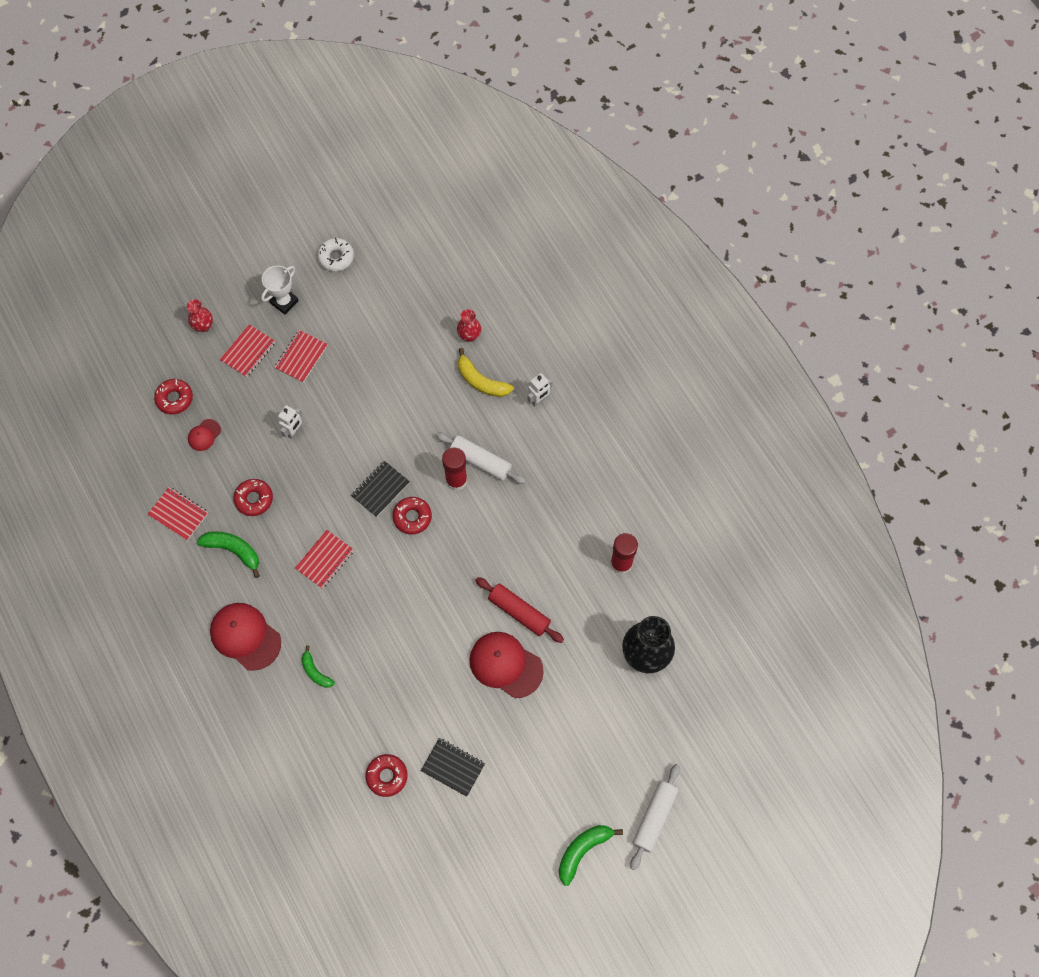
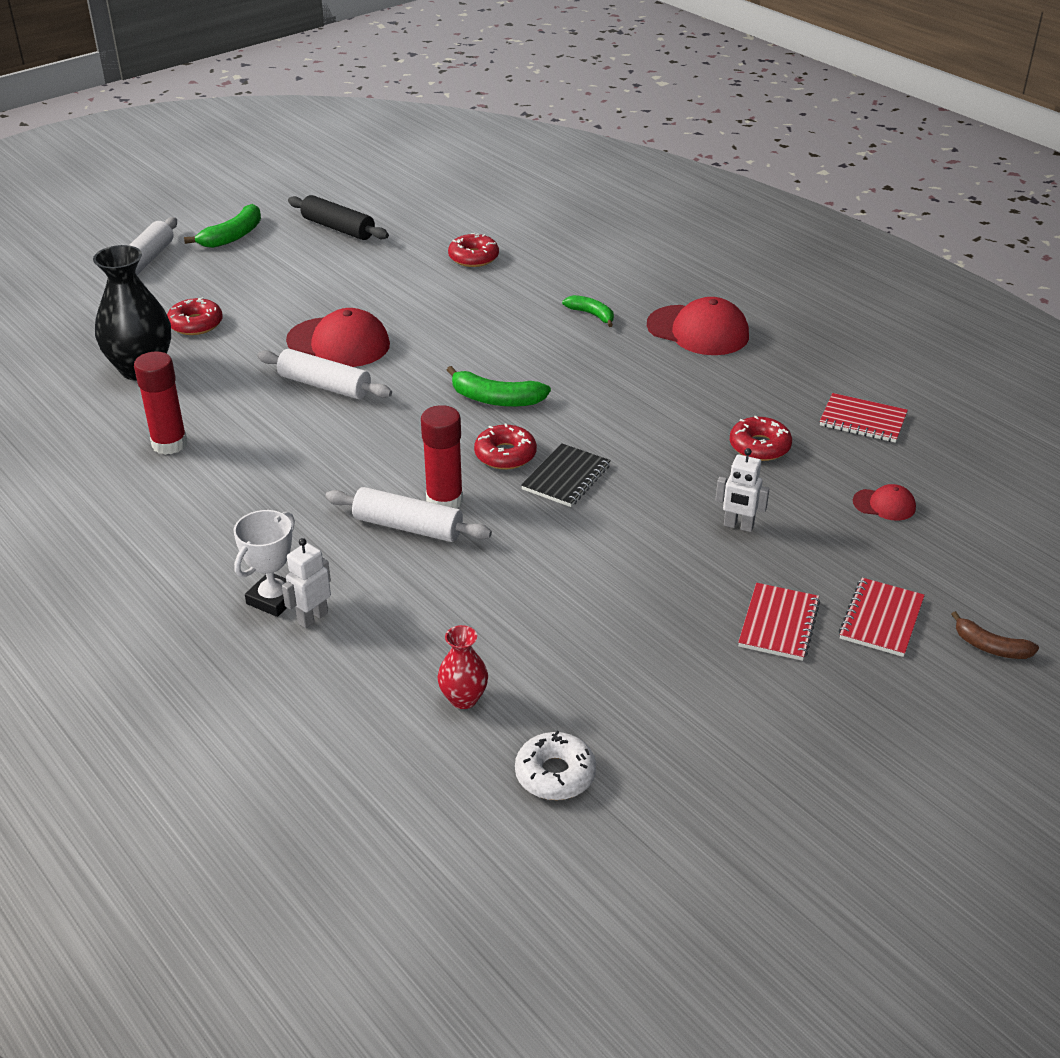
camera: 170 degrees right, 30 degrees down
red donut [154,379,193,414] -> red donut moved to [167,297,223,335]
red vase [187,299,213,332] -> brown banana [951,611,1039,659]
red cap [188,419,221,451] -> red cap turned 75 degrees clockwise [853,484,916,521]
green banana [197,531,260,578] -> green banana moved to [447,366,551,407]
white trophy [261,265,299,314] -> white trophy moved to [233,510,295,617]
white robot [278,405,302,439] -> white robot turned 90 degrees counterclockwise [716,448,769,532]
red notebook [295,530,354,589] -> none
white donut [317,238,354,271] -> white donut moved to [515,731,596,800]
black notebook [421,738,485,797] -> none
yellow banana [458,348,514,397] -> none
red rolling pin [475,577,564,643] -> white rolling pin [257,349,392,399]
none -> black rolling pin [288,195,389,240]

